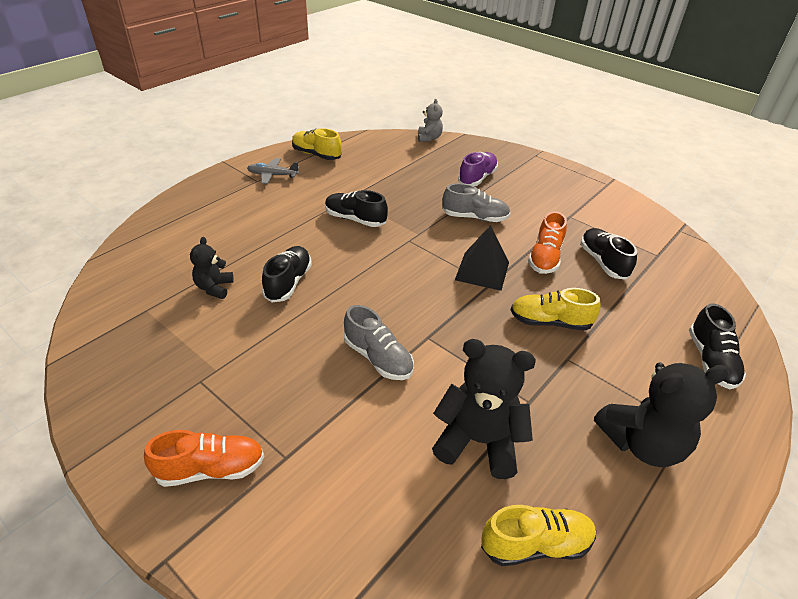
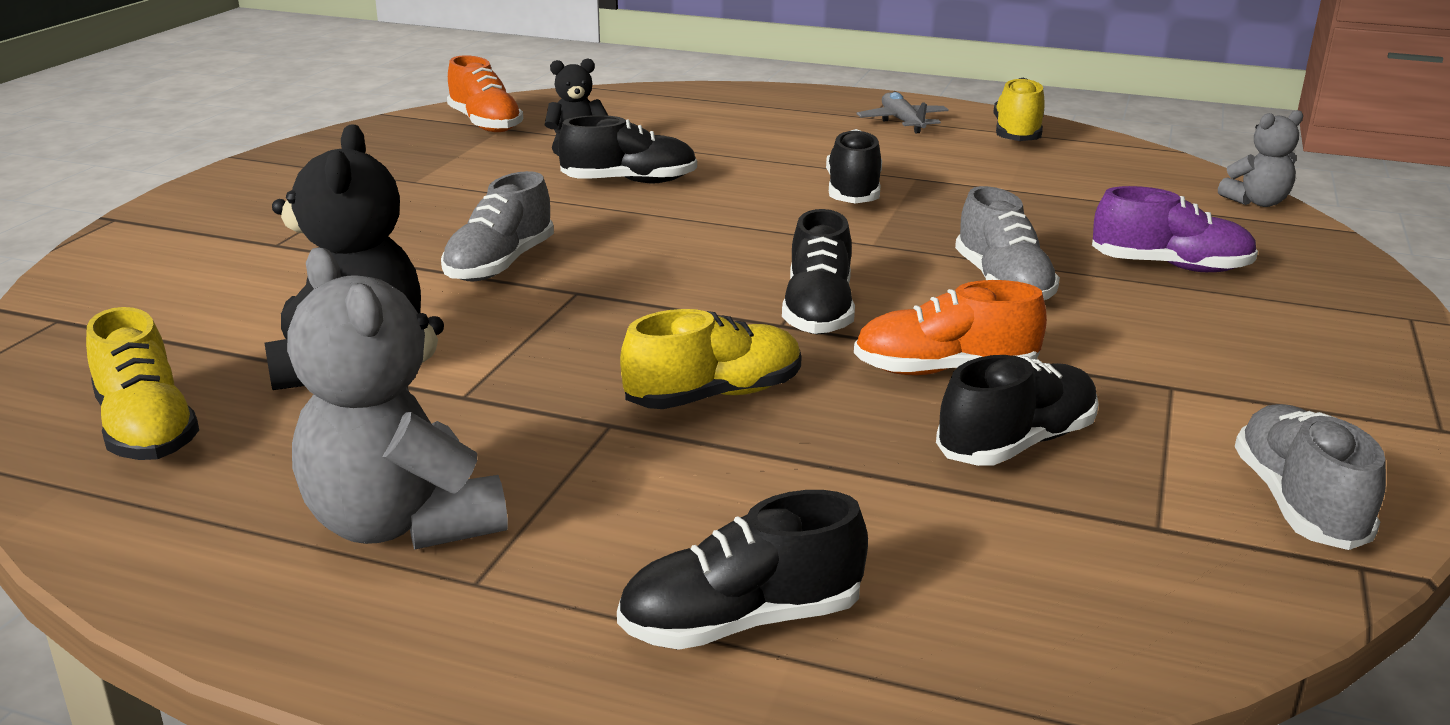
camera: 70 degrees right, 15 degrees down
orange shoe [144,430,264,487] -> orange shoe moved to [447,55,523,132]
black pyramid [455,225,509,291] -> black shoe [782,209,855,334]
yellow shoe [511,288,601,331] -> yellow shoe turned 75 degrees clockwise [620,309,802,409]
black teddy bear [594,362,729,467] -> grey teddy bear [287,247,508,550]
none -> grey shoe [1235,404,1386,550]

